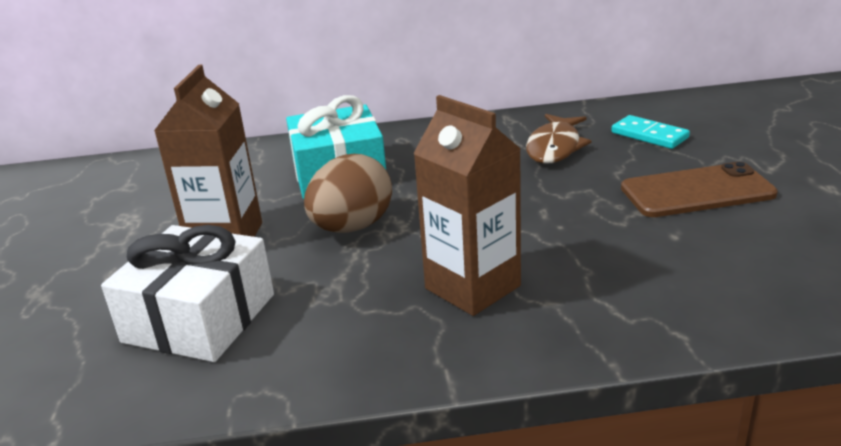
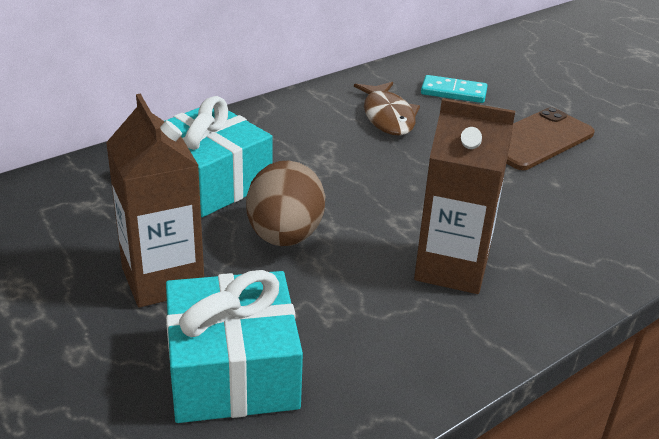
camera: 35 degrees left, 5 degrees up
white gift [101,225,274,362] -> turquoise gift [166,270,303,423]

